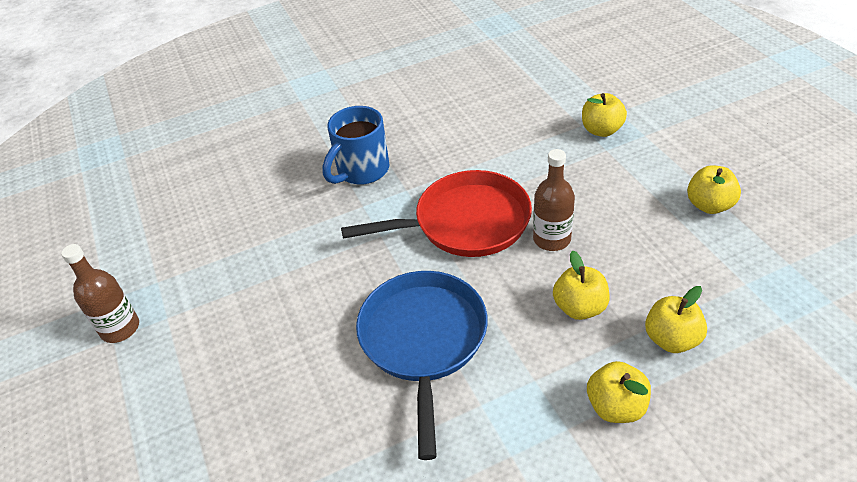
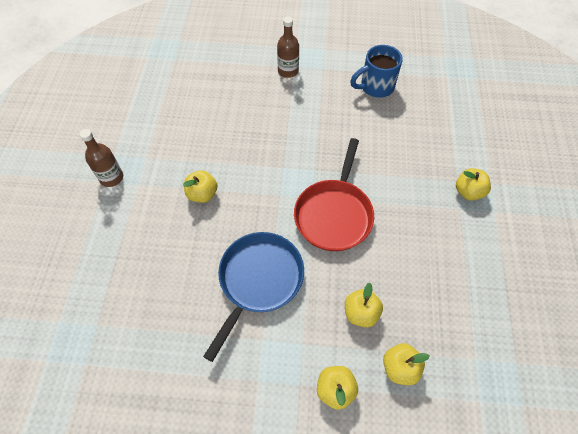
camera: 25 degrees right, 15 degrees up
blue mug [322,106,390,185] -> blue mug moved to [350,45,403,98]
red pan [341,170,532,257] -> red pan turned 90 degrees clockwise [294,138,374,251]
brown bottle [533,149,575,251] -> brown bottle moved to [277,17,299,78]
yellow apple [687,165,741,214] -> yellow apple moved to [183,170,218,203]

